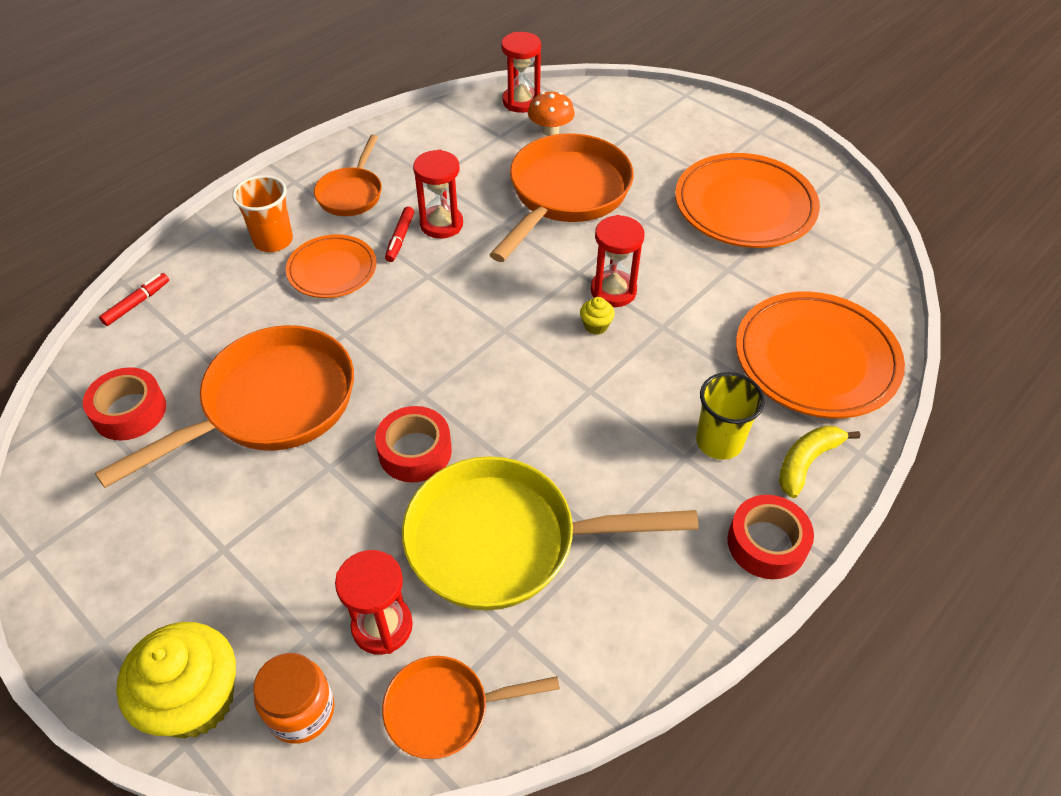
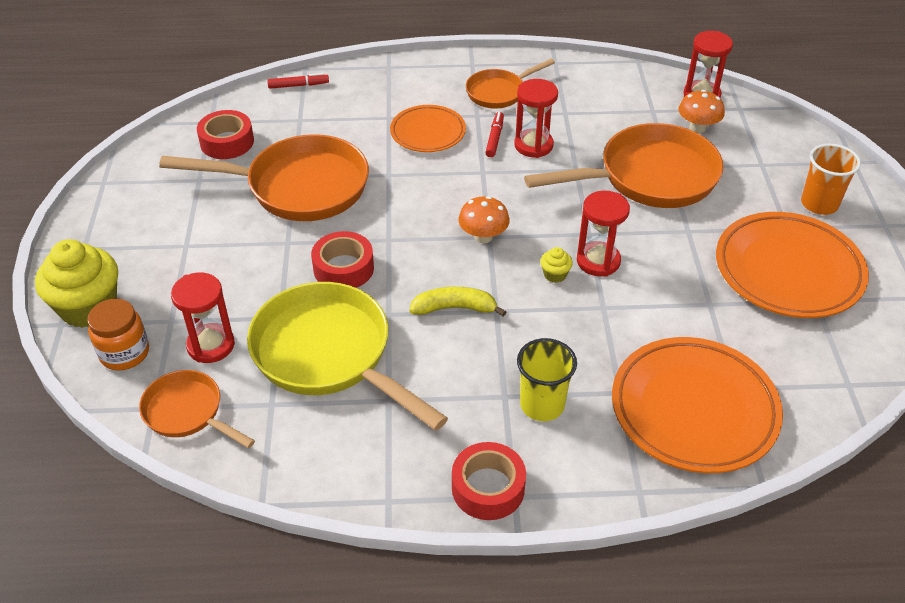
camera: 45 degrees right, 5 degrees down
orange cup [232,175,293,252] -> orange cup moved to [801,144,861,215]
red marker [385,207,414,262] -> red marker turned 135 degrees clockwise [485,112,504,157]
yellow banana [779,425,860,498] -> yellow banana moved to [409,287,506,317]
none -> orange mushroom [458,196,510,243]

